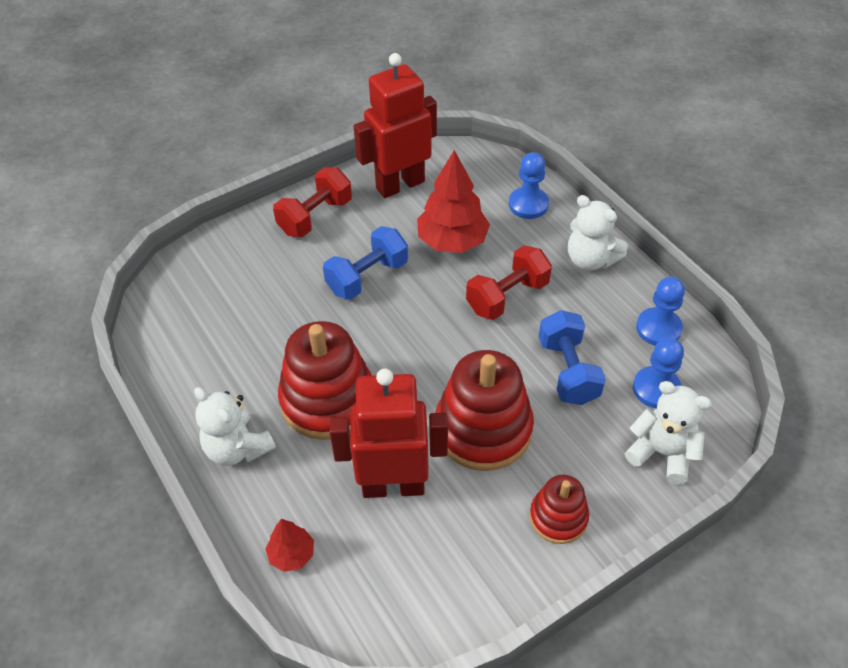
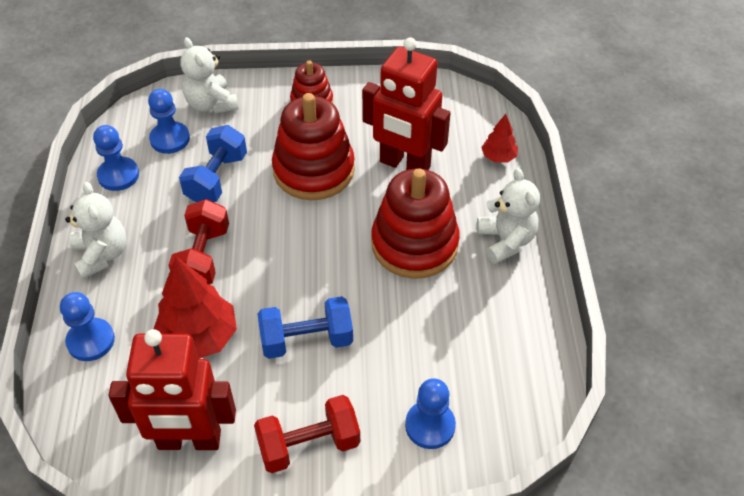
camera: 150 degrees left, 0 degrees up
red dumbbell [466,245,552,320] -> red dumbbell turned 75 degrees counterclockwise [168,199,229,285]
none -> blue pawn [405,378,456,449]

